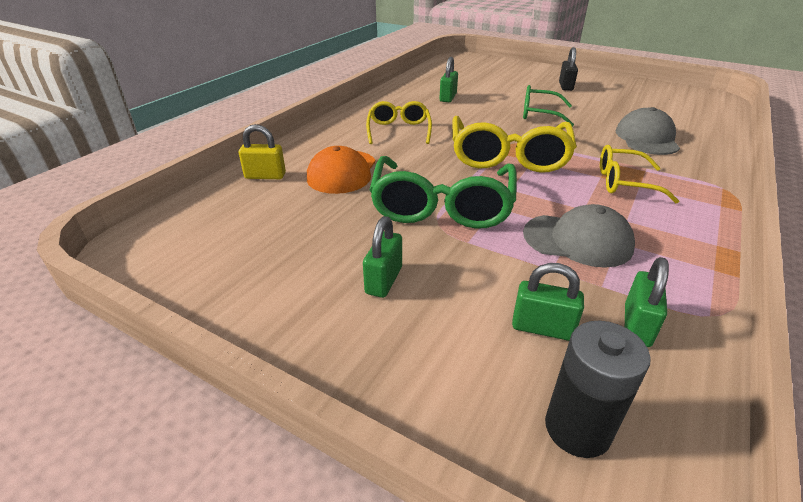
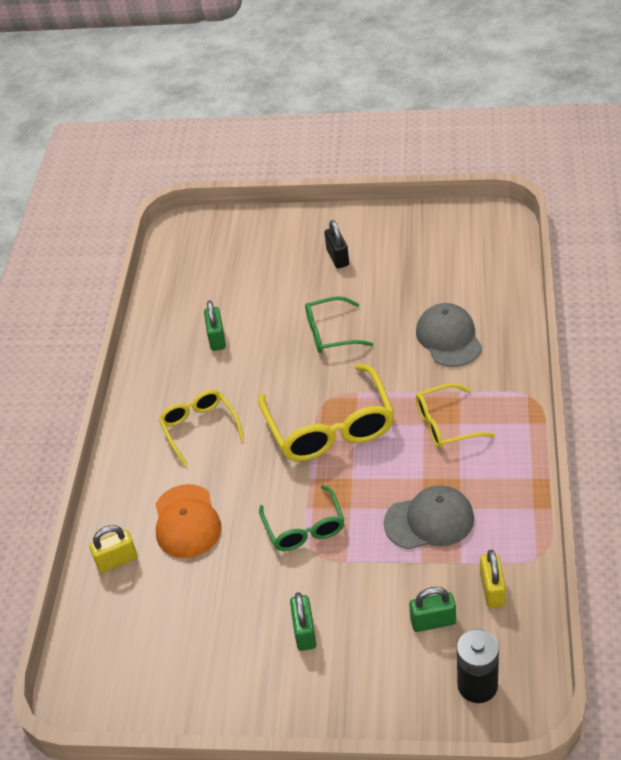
camera: 20 degrees left, 10 degrees up
green glasses [369,156,517,229] -> green glasses [259,485,344,551], size x0.59
green padlock [625,257,669,347] -> yellow padlock [480,550,506,608]

